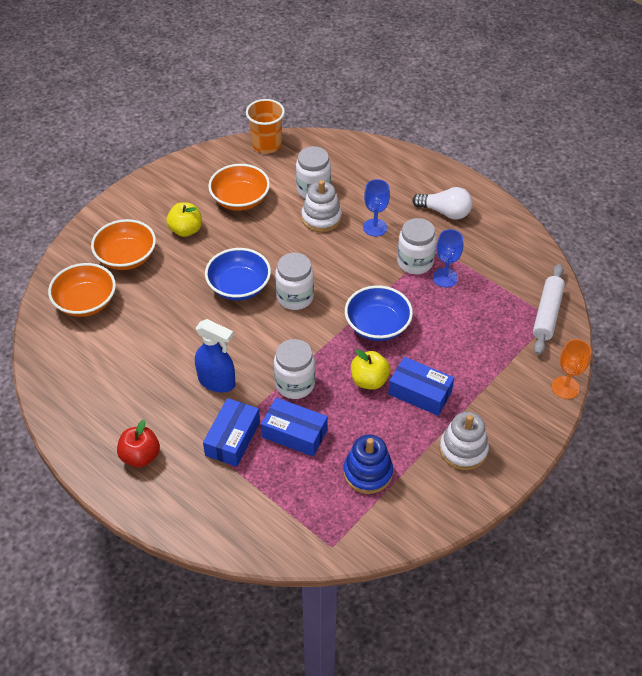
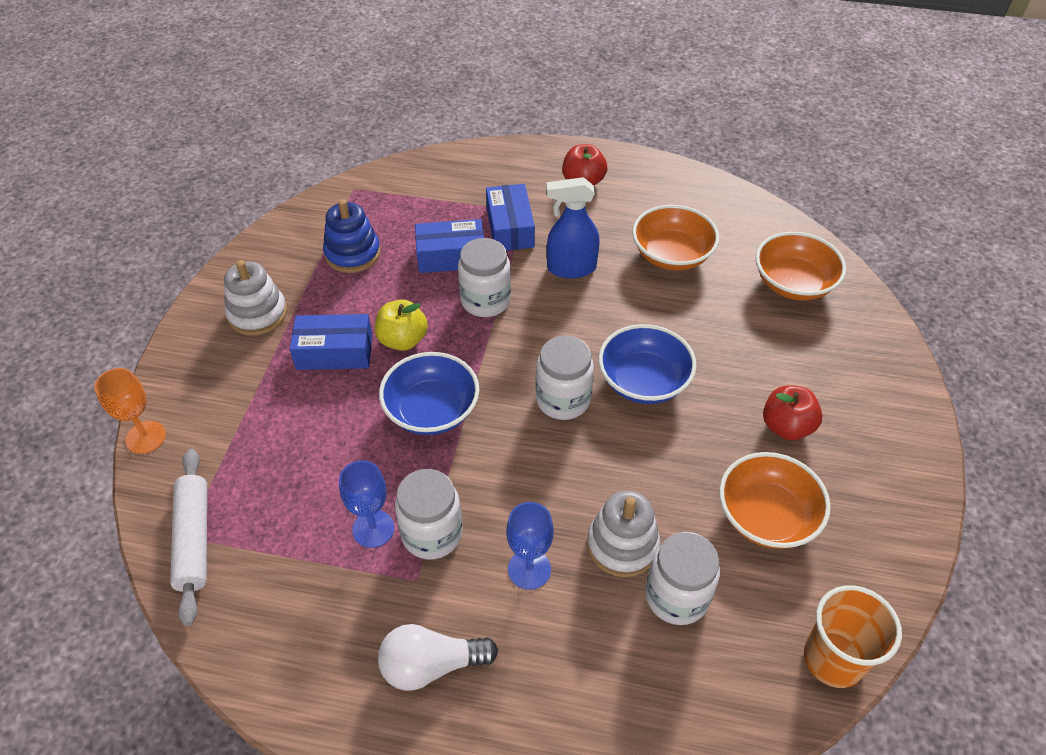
camera: 150 degrees right, 0 degrees up
orange bowl [91,219,156,270] -> orange bowl moved to [632,205,719,271]
yellow apple [166,202,202,237] -> red apple [763,385,823,440]

